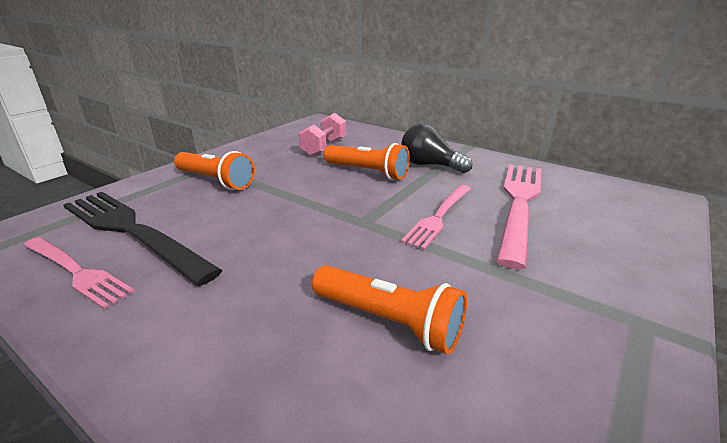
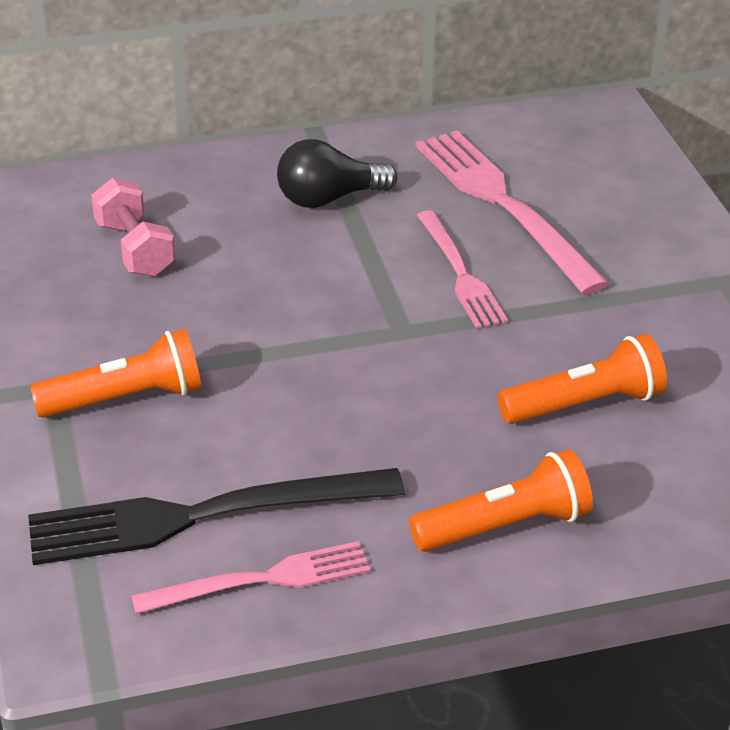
camera: 50 degrees left, 10 degrees up
orange flashlight [324,143,410,180] -> orange flashlight moved to [409,449,593,552]

